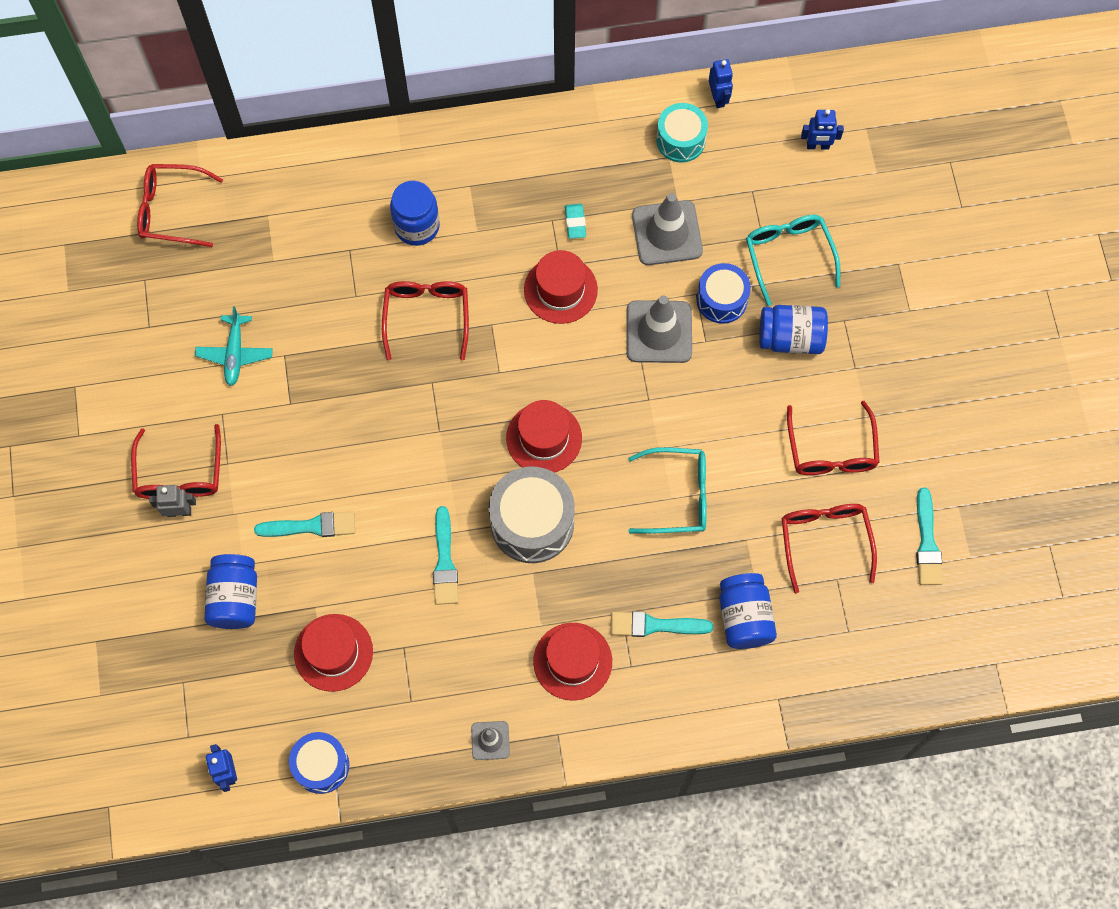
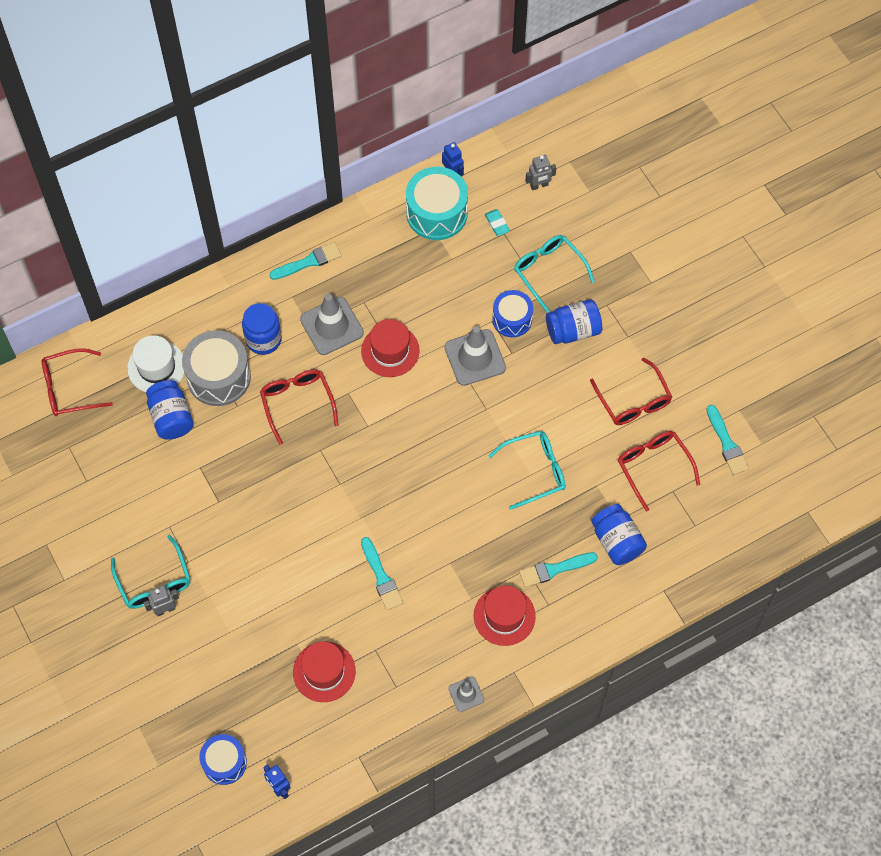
camera: 20 degrees left, 5 degrees down
red glasses [131,424,221,499] -> turquoise glasses [111,535,191,609]
turquoise plane [195,306,273,386] -> none
blue jar [204,554,257,629] -> blue jar moved to [146,380,194,440]
turquoise brush [254,511,355,537] -> turquoise brush moved to [270,242,342,280]
blue drum [289,732,349,794] -> blue drum moved to [199,734,247,785]
grey drum [489,466,575,563] -> grey drum moved to [182,330,251,406]
red hat [506,400,582,473] -> none
turquoise eraser [565,204,586,239] -> turquoise eraser moved to [485,209,510,236]
grey traffic cone [632,193,703,265] -> grey traffic cone moved to [300,294,364,355]
turquoise drum [656,103,708,162] -> turquoise drum [406,167,468,240], size x1.58
blue robot [801,109,844,150] -> grey robot [525,155,556,190]
none -> white hat [127,335,185,392]

